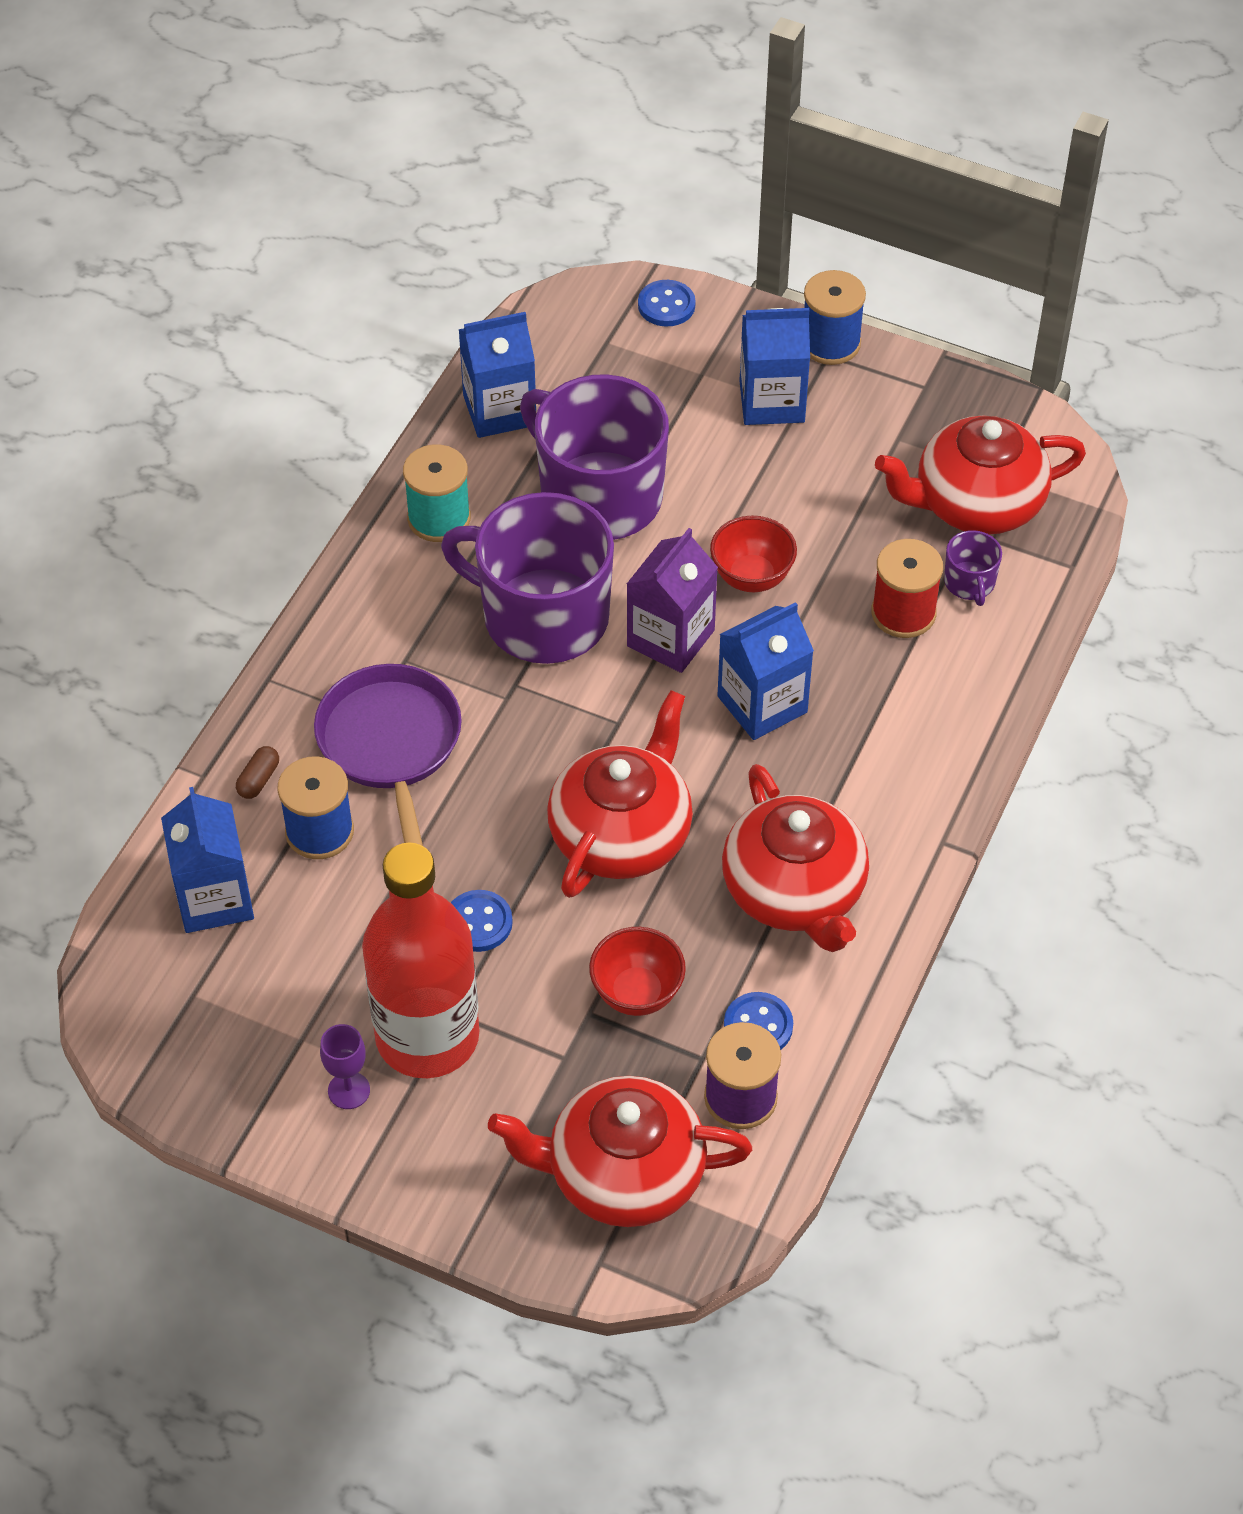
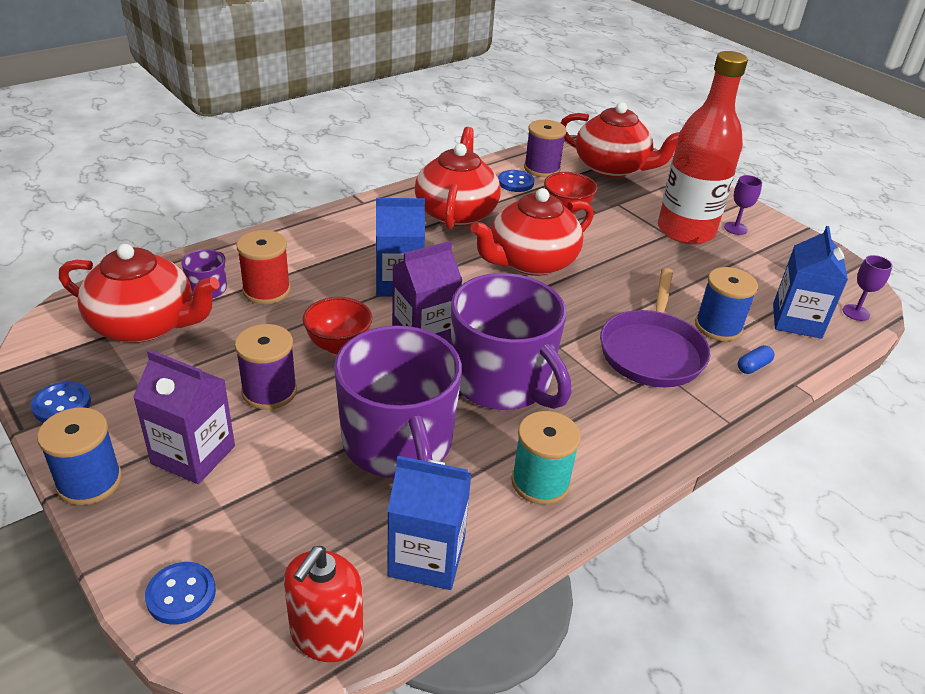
camera: 155 degrees left, 15 degrees down
brown capsule [236,746,279,799] -> blue capsule [738,345,774,374]
blue button [451,890,513,952] -> blue button moved to [31,382,91,423]
blue carton [739,308,810,425] -> purple carton [133,350,235,484]
none -> purple spool [235,324,297,410]
none -> red soap dispenser [284,546,364,662]
none -> purple goblet [843,255,893,321]

